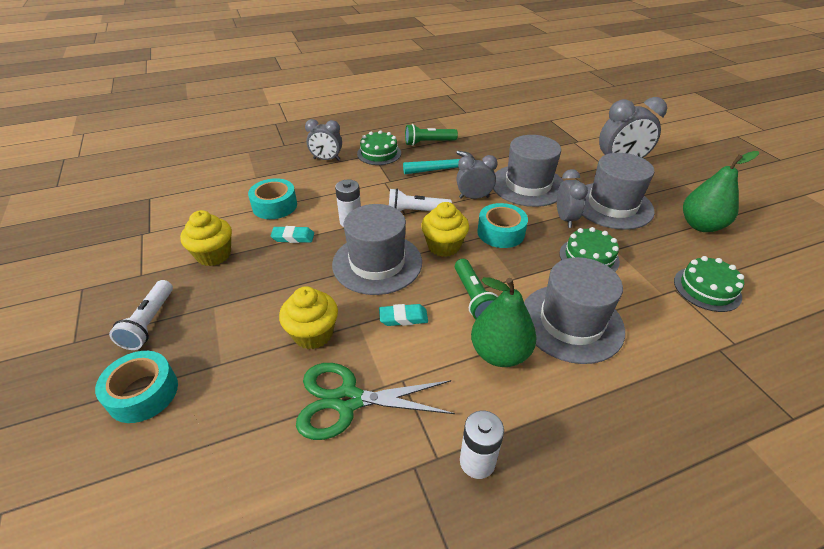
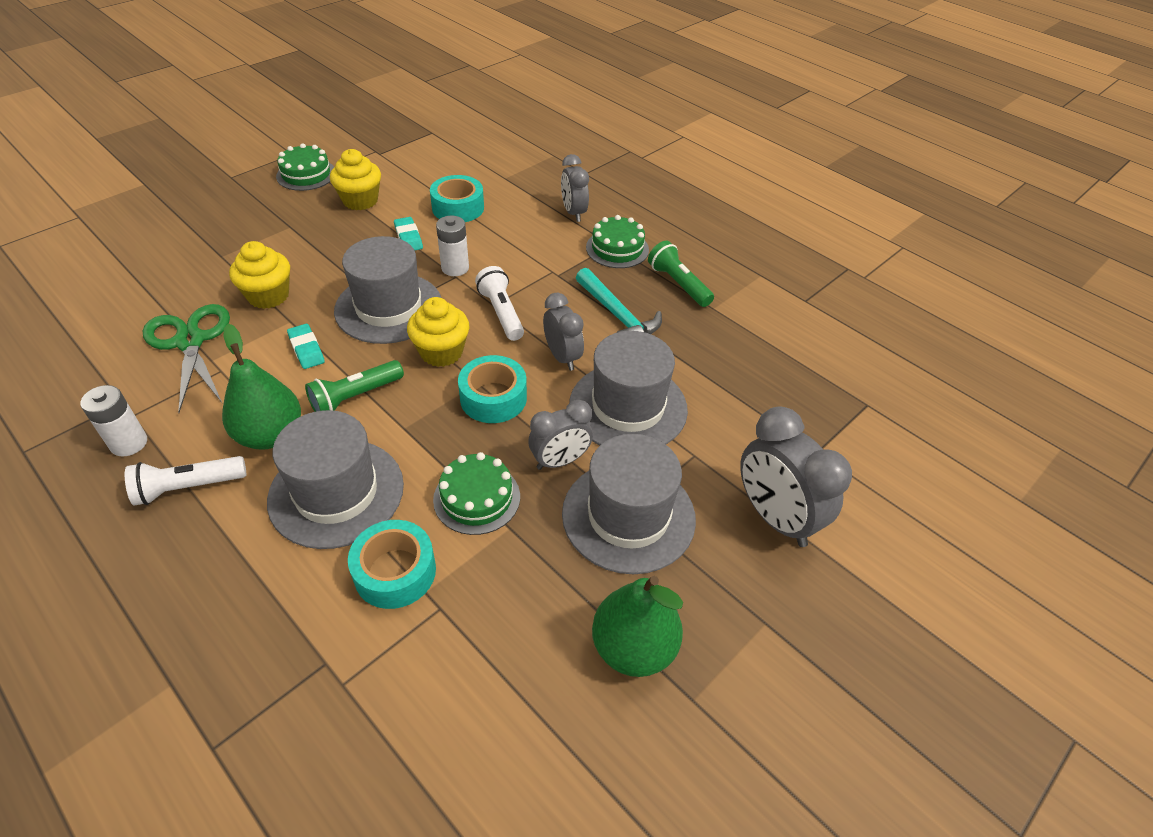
camera: 65 degrees right, 5 degrees up
turquoise tape [95,351,178,423] -> turquoise tape moved to [348,520,436,609]
white flashlight [109,280,173,350] -> white flashlight moved to [125,456,246,506]
green cake [674,256,744,312] -> green cake moved to [276,143,334,191]

